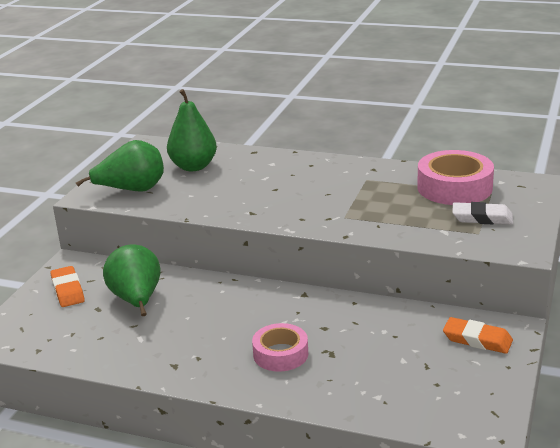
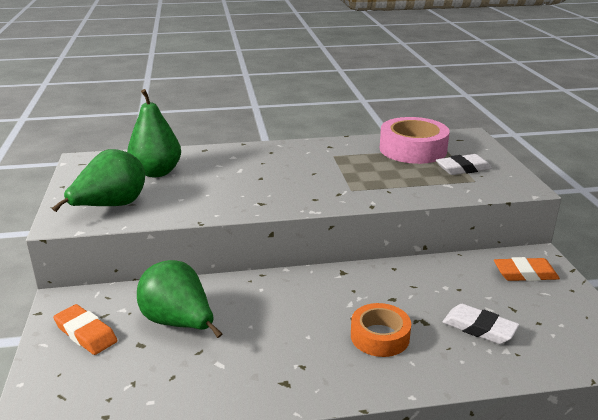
camera: 30 degrees left, 0 degrees up
pink tape [252,323,308,372] -> orange tape [351,303,411,357]
none -> white eraser [443,304,519,344]

